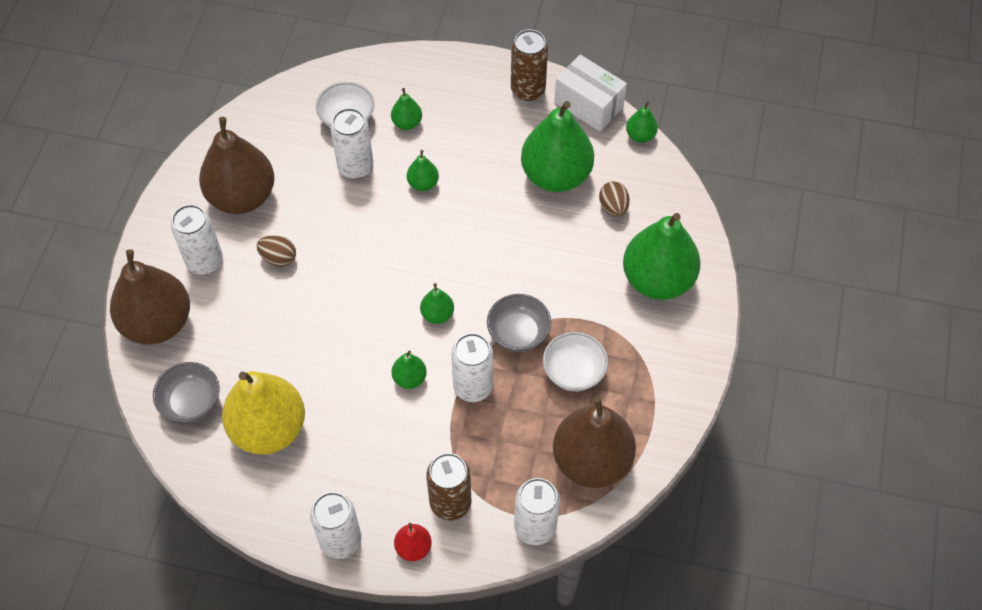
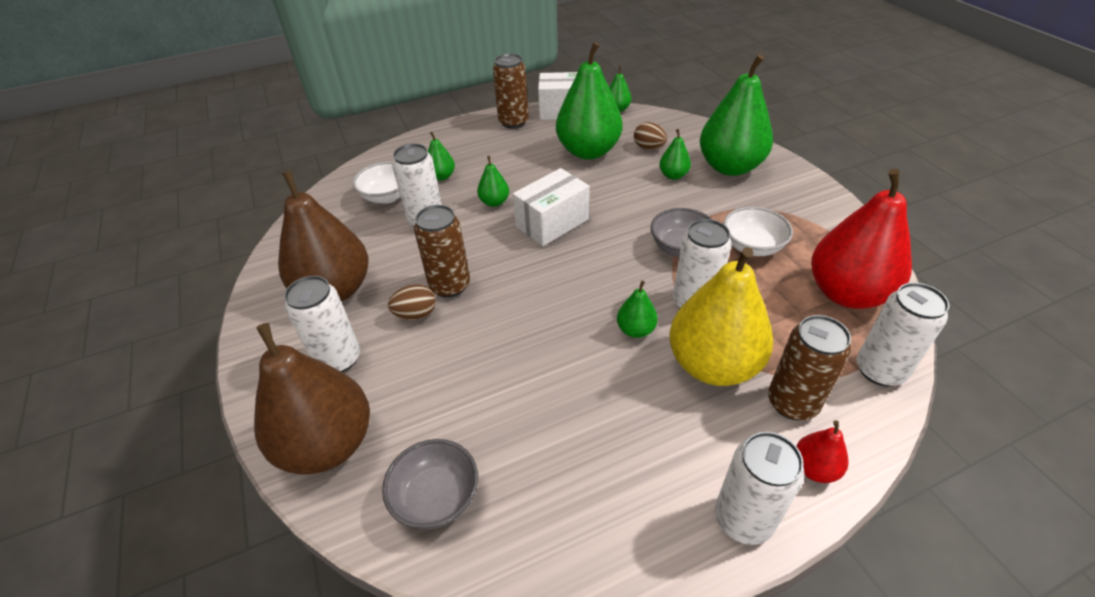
camera: 35 degrees left, 15 degrees down
yellow pear [222,371,305,455] -> yellow pear moved to [669,247,773,386]
green pear [420,283,454,324] -> green pear moved to [659,129,691,180]
brown pear [553,396,636,488] -> red pear [811,169,912,309]
none -> brown can [414,205,470,298]
none -> white box [513,168,590,246]

